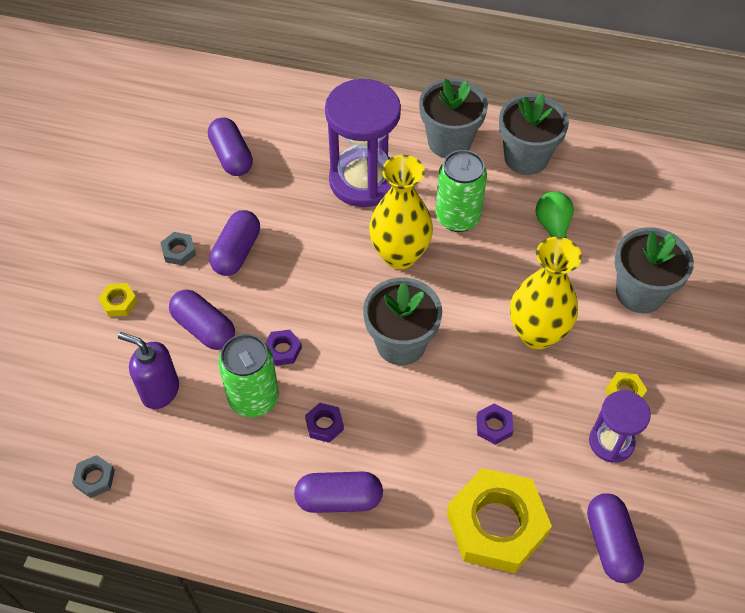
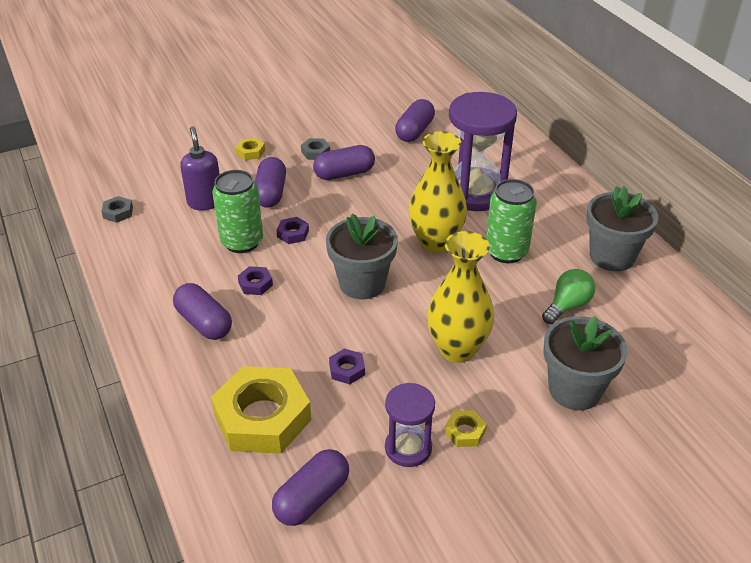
camera: 50 degrees right, 15 degrees down
grey flower pot [419,78,488,158] -> none

